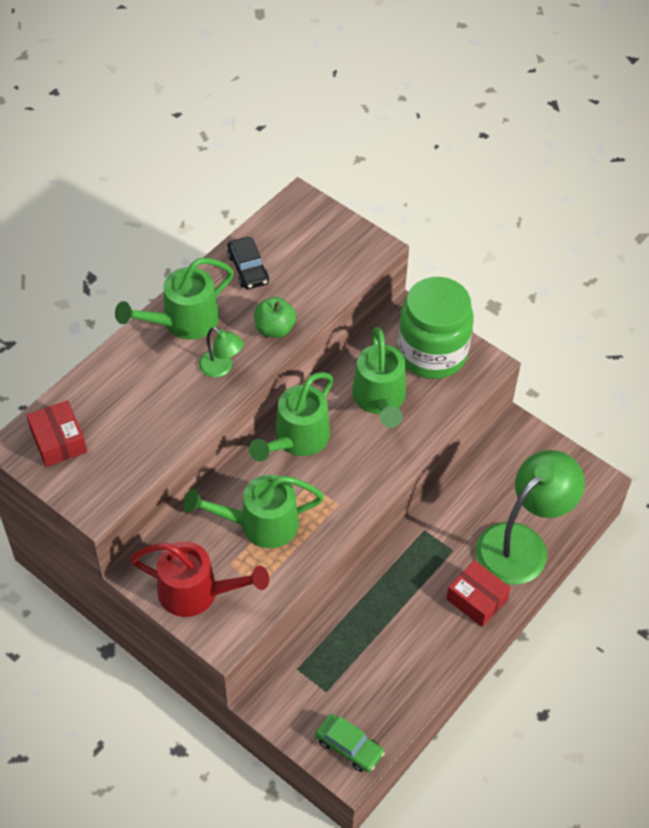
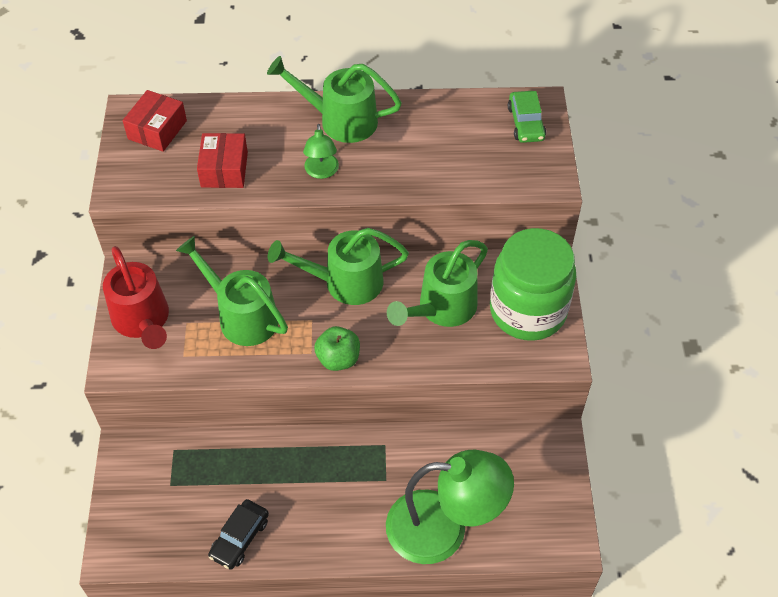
camera: 50 degrees right, 0 degrees up
black car [227,237,269,289] -> black car moved to [208,499,269,570]
green apple [254,297,296,338] -> green apple moved to [314,326,360,371]
green car [315,714,385,772] -> green car moved to [508,91,546,143]
red box [446,560,511,627] -> red box moved to [197,133,248,188]

